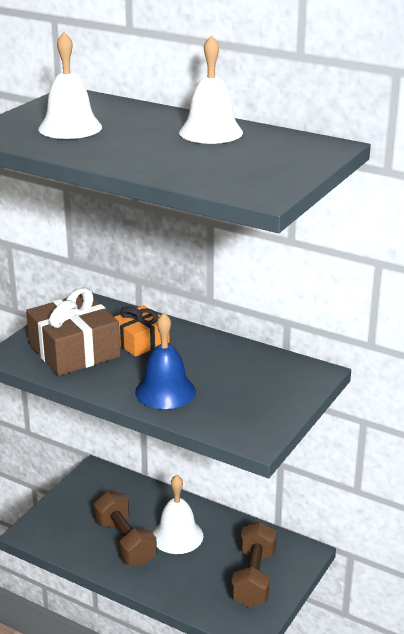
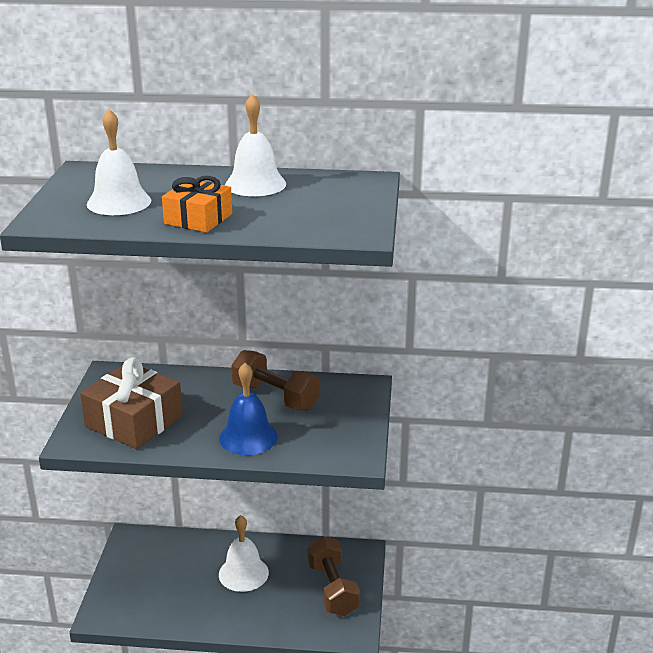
camera: 25 degrees left, 0 degrees up
brown dumbbell [93,491,157,566] -> brown dumbbell moved to [231,350,320,411]
orange gift [115,305,170,357] -> orange gift moved to [162,176,232,233]

